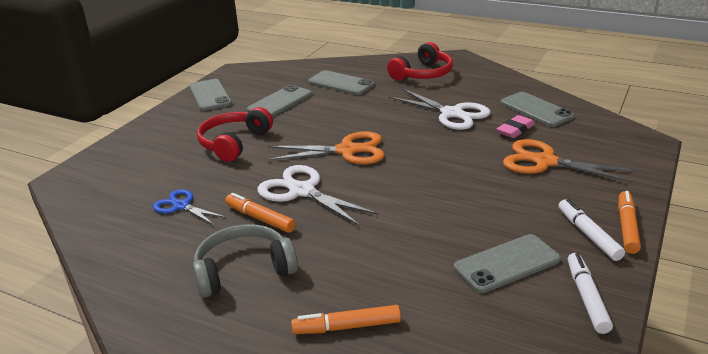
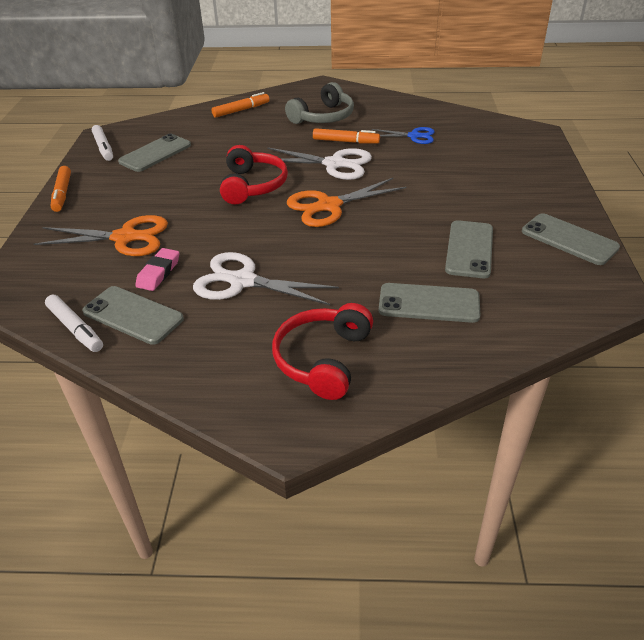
camera: 155 degrees right, 10 degrees up
red headphones [197,107,273,162] -> red headphones moved to [220,145,288,204]
white marker [558,199,625,261] -> white marker moved to [45,295,103,352]

